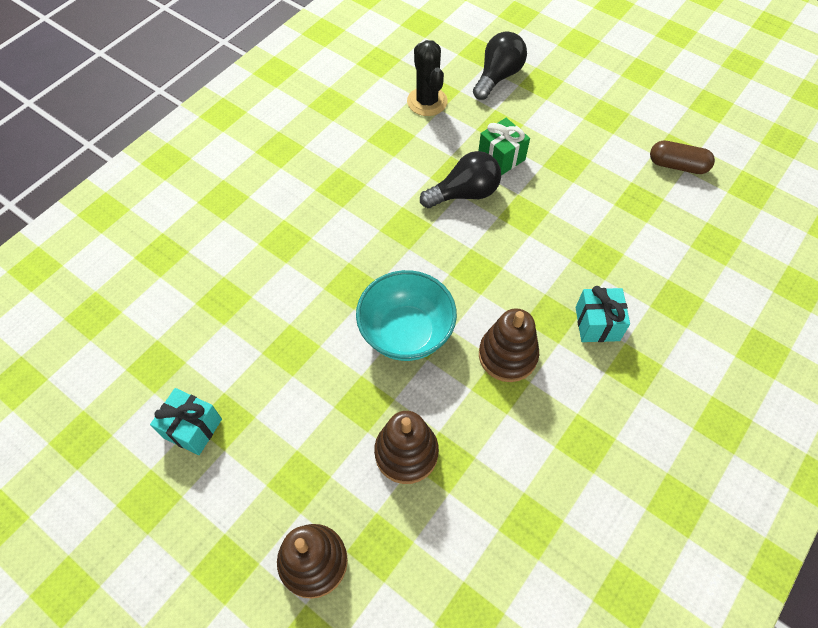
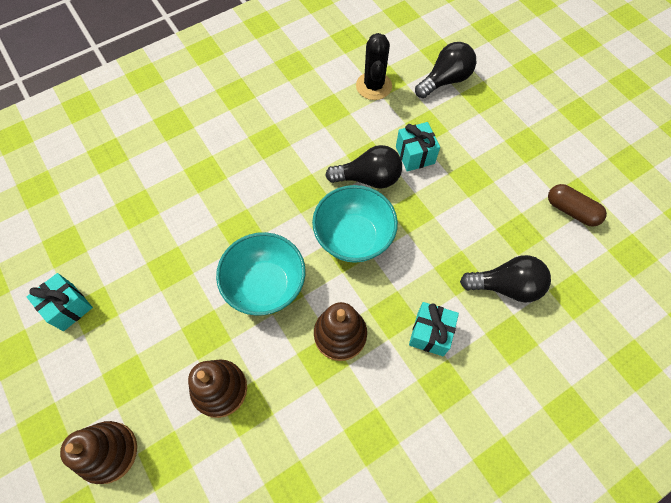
camera: 20 degrees right, 5 degrees up
green gift [478,118,530,175] -> turquoise gift [396,122,440,172]
none -> turquoise bowl [312,185,398,263]
none -> black light bulb [460,255,551,303]

